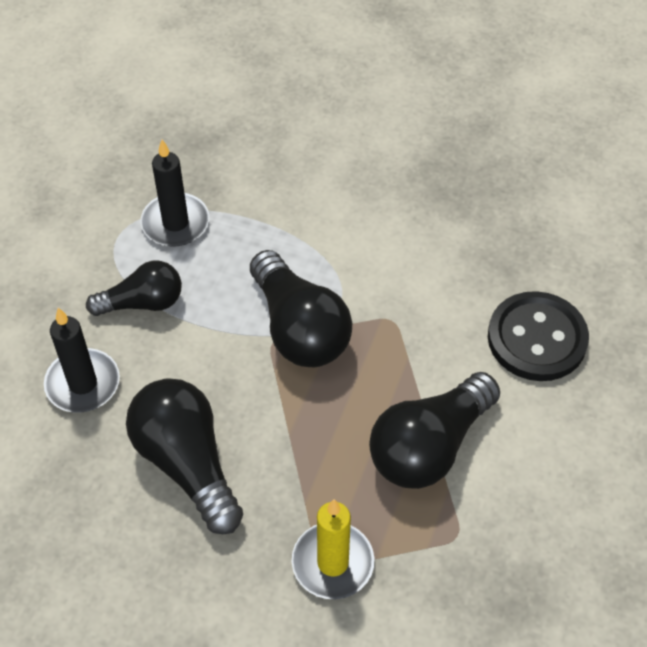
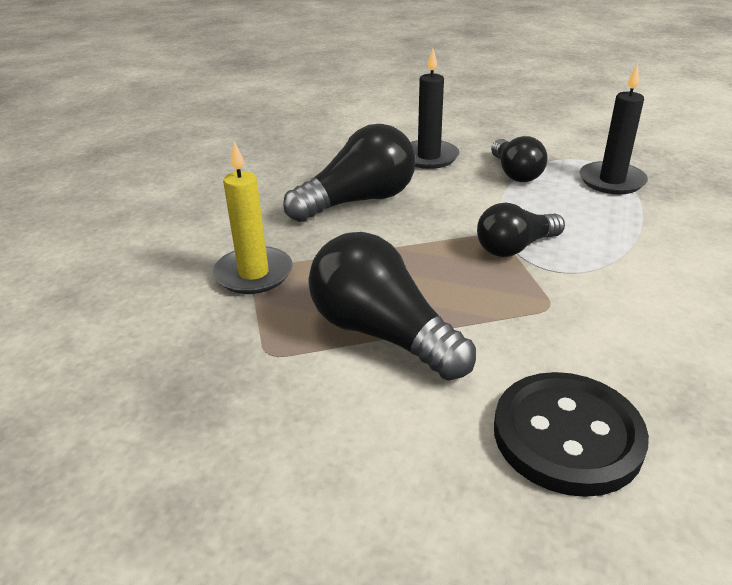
camera: 90 degrees right, 20 degrees down
black light bulb [250,250,352,367] -> black light bulb [477,203,565,257], size x0.64

